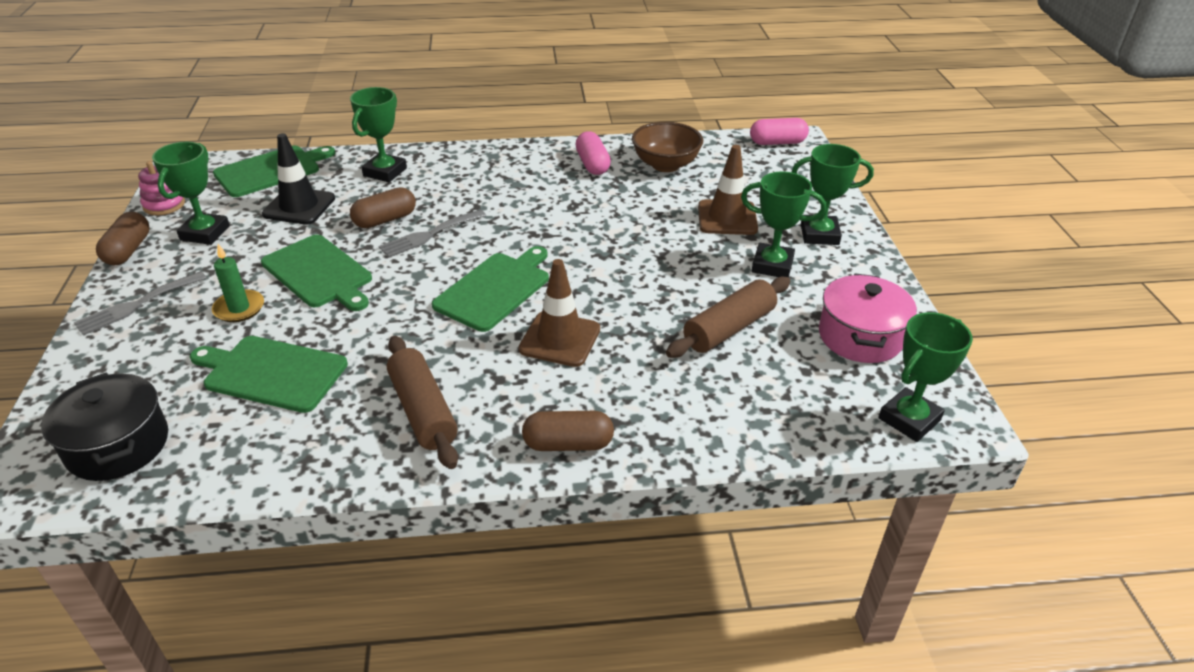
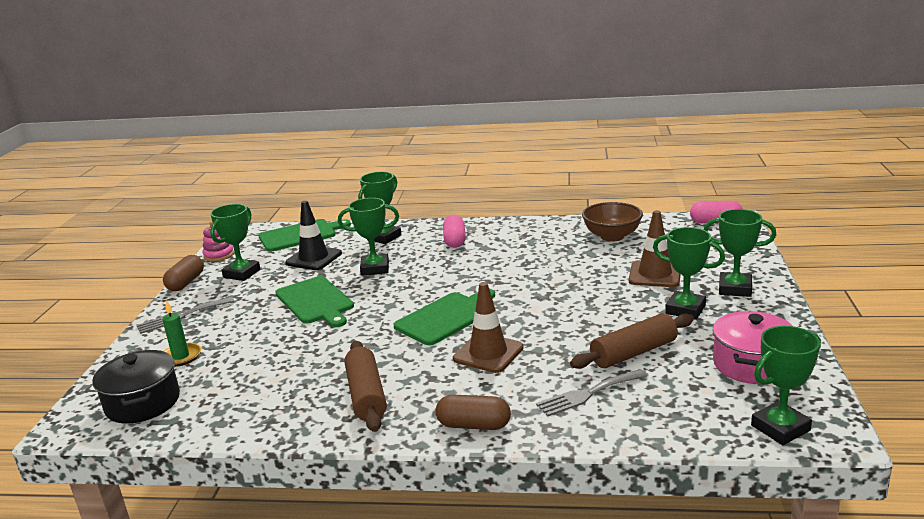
camera: 15 degrees right, 15 degrees down
green cutting board [190,336,348,413] -> none
green candle [212,244,264,322] -> green candle moved to [162,300,201,367]
brown capsule [350,187,416,228] -> green trophy [338,198,399,276]
grey fork [379,210,486,258] -> grey fork moved to [536,369,647,416]
pink capsule [575,131,611,175] -> pink capsule moved to [443,215,466,248]

